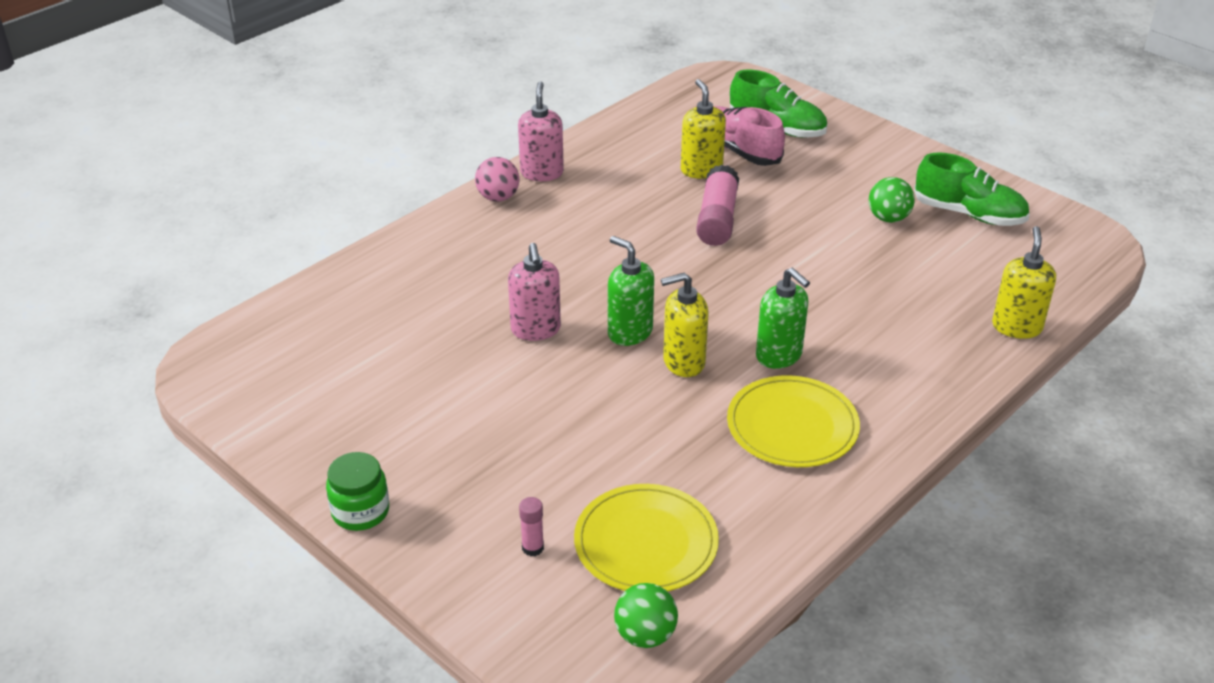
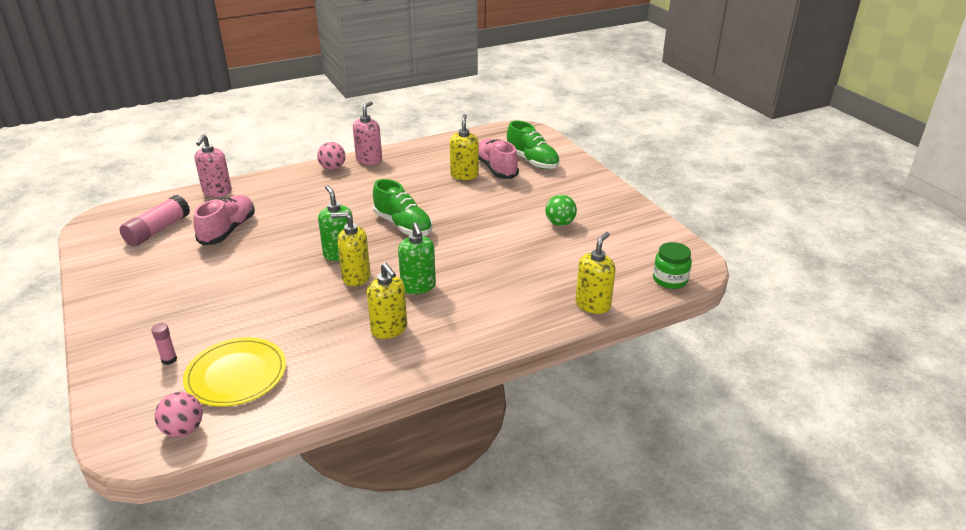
camera: 20 degrees right, 5 degrees down
green jar [326,452,389,531] -> green jar moved to [653,242,692,289]
pink soap dispenser [508,243,561,341] -> pink soap dispenser moved to [195,134,232,197]
green ball [614,583,678,648] -> pink ball [155,392,203,437]
pink glue stick [696,164,739,246] -> pink glue stick moved to [120,195,190,246]
yellow plate [727,375,860,467] -> yellow soap dispenser [367,263,407,339]
green shoe [914,152,1030,226] -> green shoe moved to [373,179,433,236]
none -> pink shoe [194,195,255,245]

